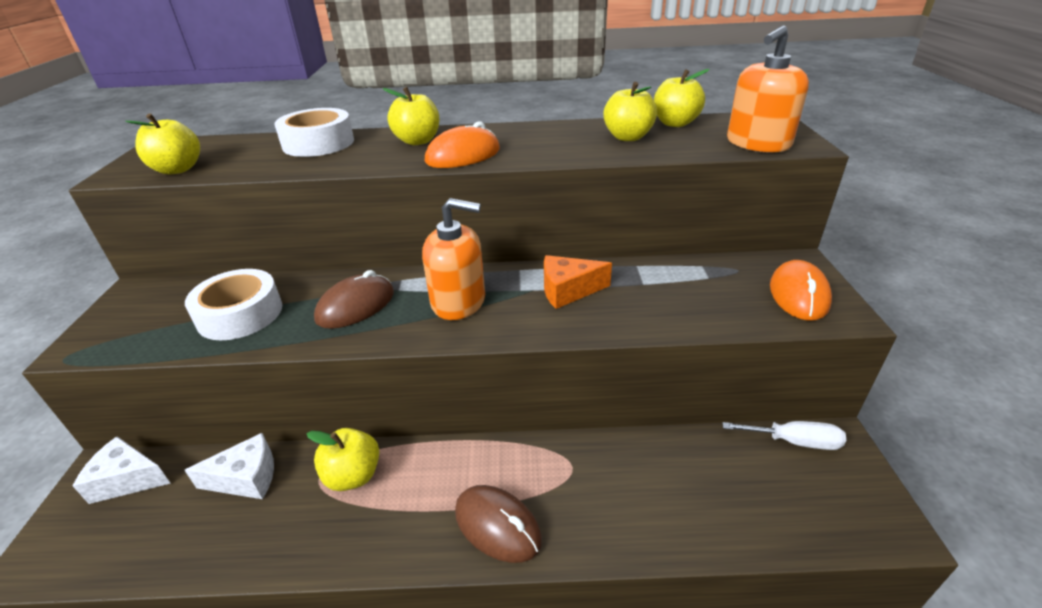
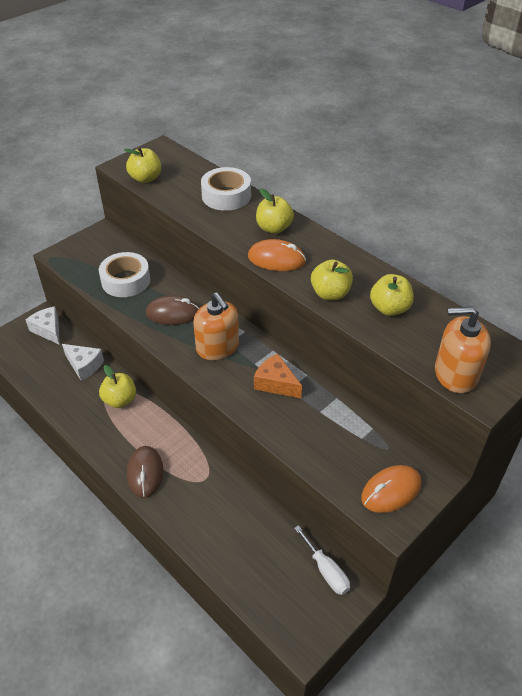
camera: 45 degrees right, 10 degrees up
yellow apple [654,69,710,127] -> yellow apple moved to [311,260,353,300]

